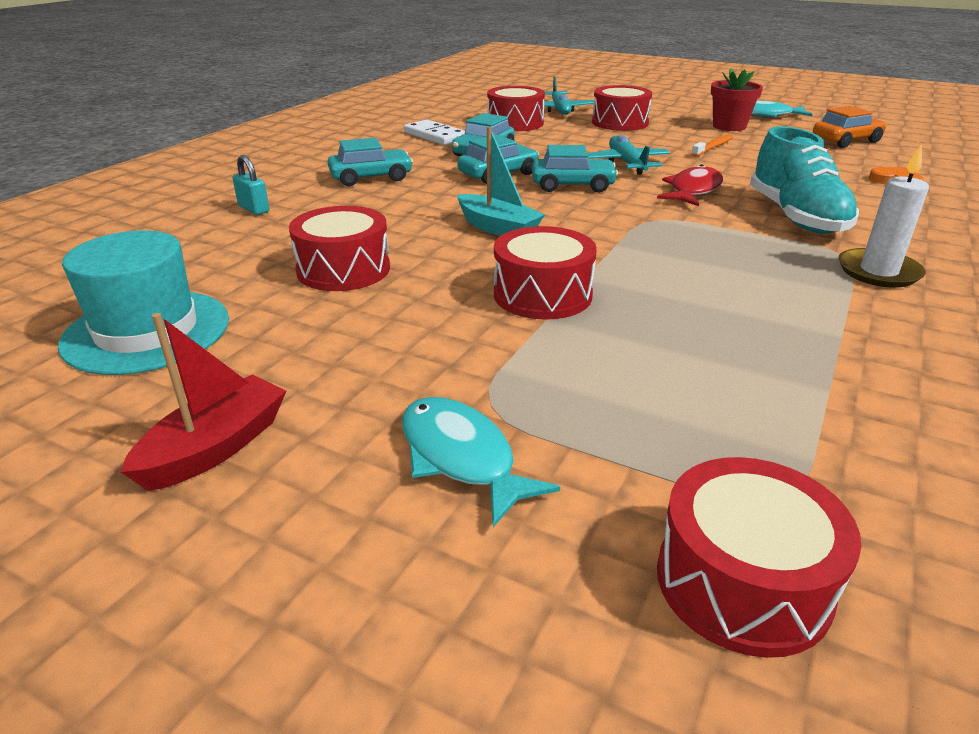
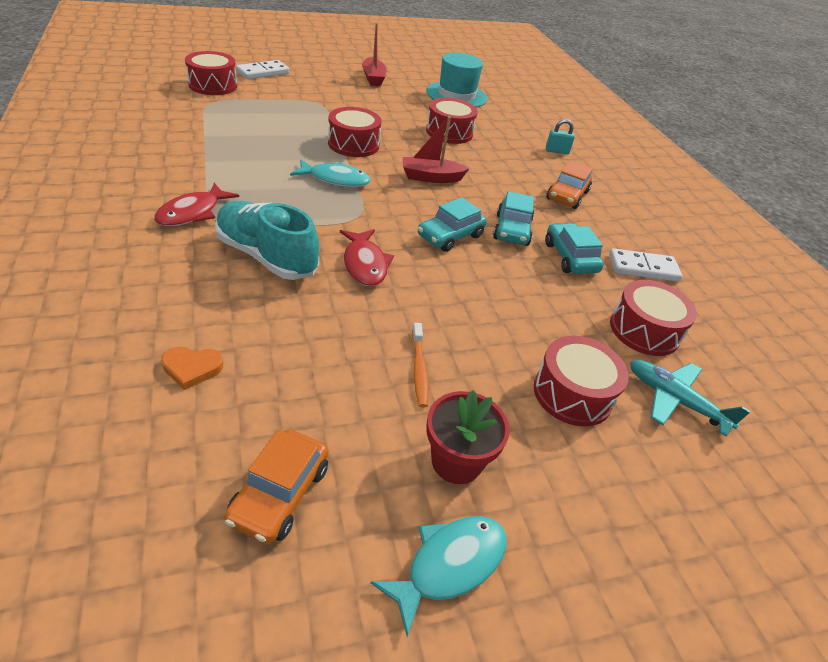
camera: 130 degrees right, 10 degrees up
turquoise car [328,138,413,186] -> orange car [546,161,593,209]
turquoise fish [402,397,560,527] -> turquoise fish moved to [290,159,371,187]
turquoise boat [457,126,545,236] -> red boat [403,116,470,183]
turquoise plane [587,135,670,175] -> none
white candle [838,144,929,288] -> red fish [154,183,239,226]
none -> white domino [236,60,289,79]

